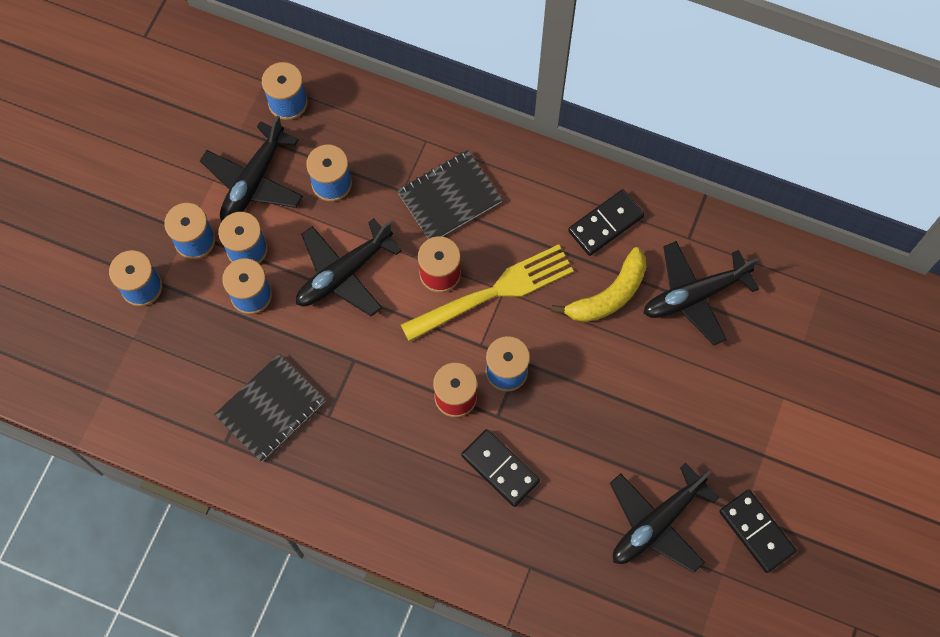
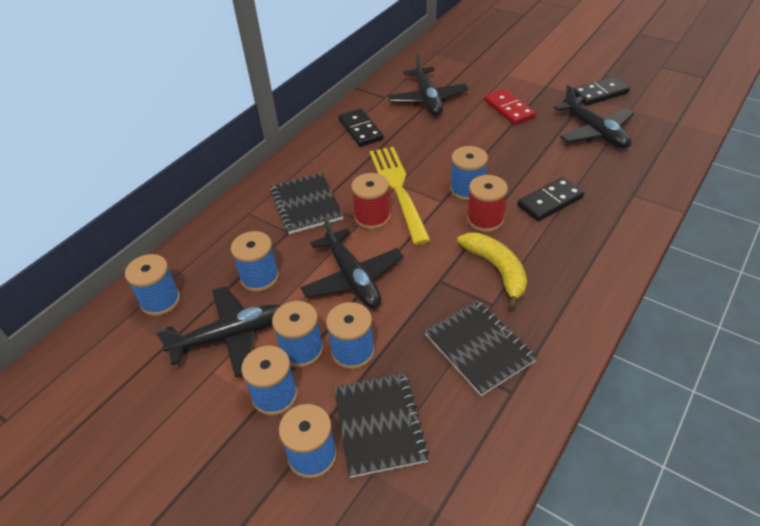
camera: 75 degrees left, 25 degrees down
black plane [200,115,303,221] -> black plane turned 60 degrees counterclockwise [155,286,280,377]
yellow banana [552,247,647,322] -> yellow banana moved to [457,233,527,310]
none -> black notebook [334,373,429,478]
none -> red domino [484,89,536,125]

